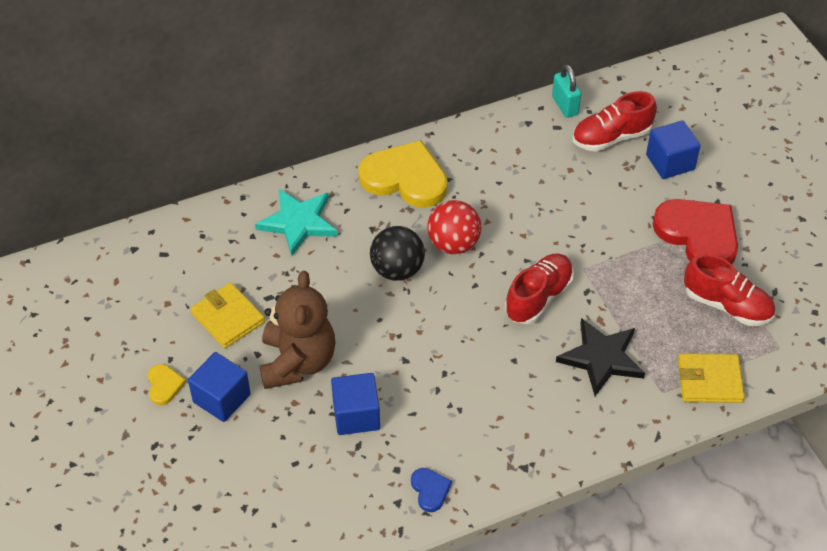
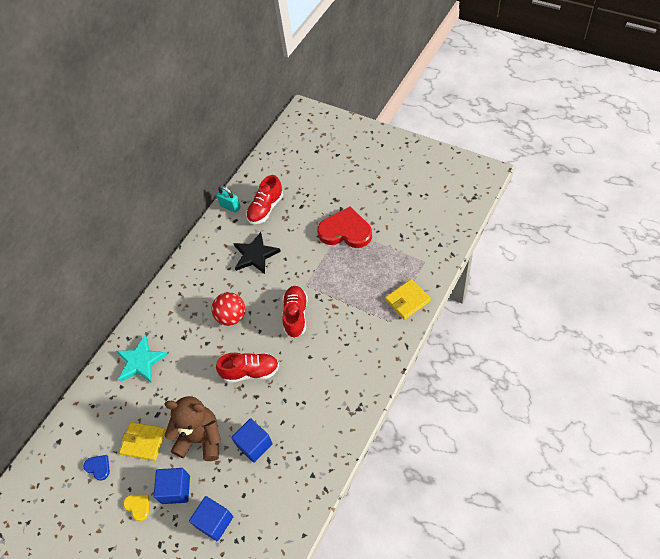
camera: 30 degrees left, 5 degrees up
brown teddy bear [260,271,336,389] -> brown teddy bear turned 45 degrees counterclockwise [164,396,221,461]
yellow heart [358,140,448,208] -> none
black ball [370,226,425,281] -> none
blue heart [411,468,452,512] -> blue heart moved to [83,455,110,481]
black star [556,318,645,396] -> black star moved to [233,232,281,274]
blue cube [646,120,701,179] -> blue cube moved to [189,496,233,541]
red shoe [684,254,775,326] -> red shoe moved to [216,353,279,383]

